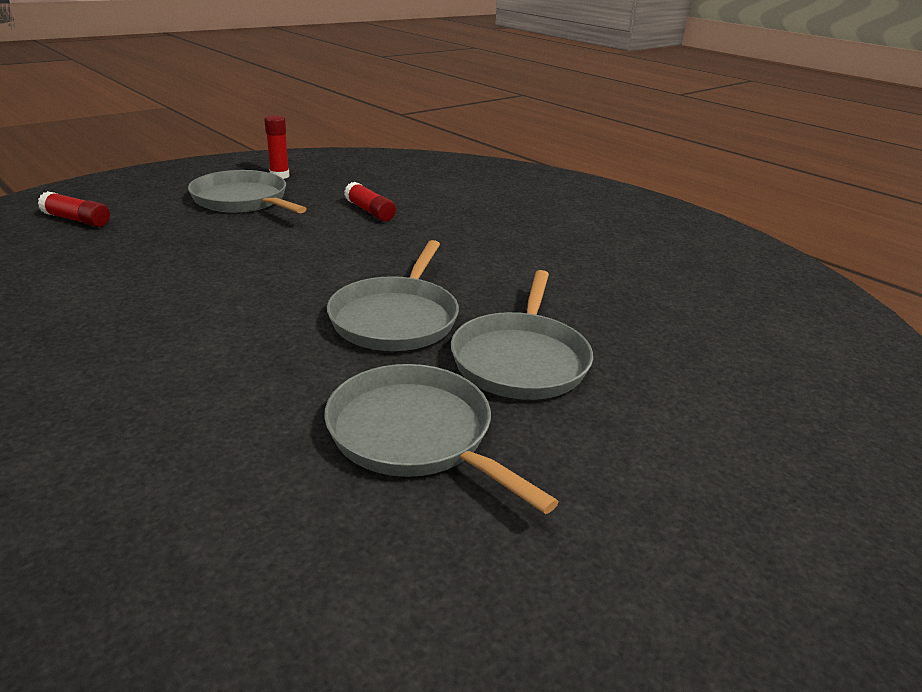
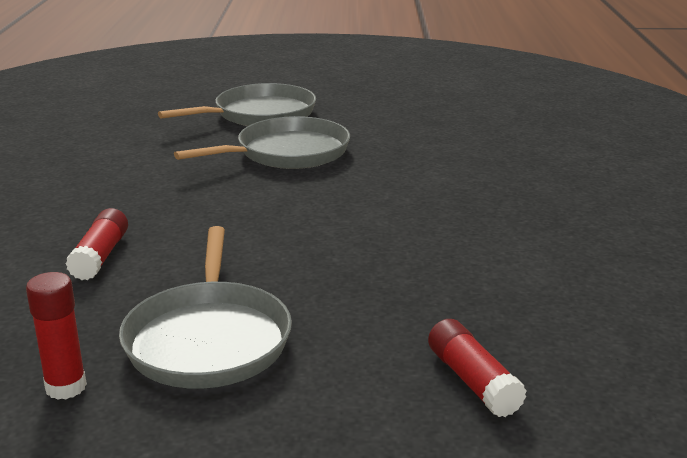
camera: 135 degrees left, 5 degrees down
grey pan [324,364,559,514] -> none

